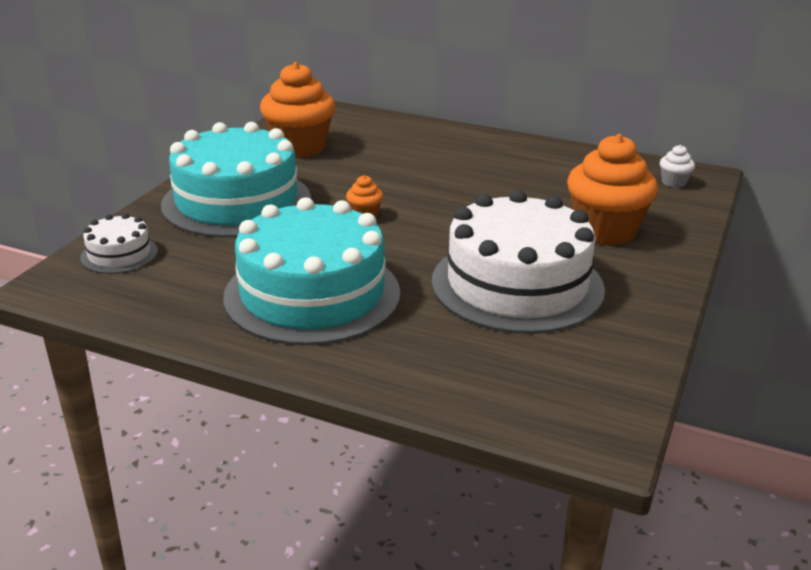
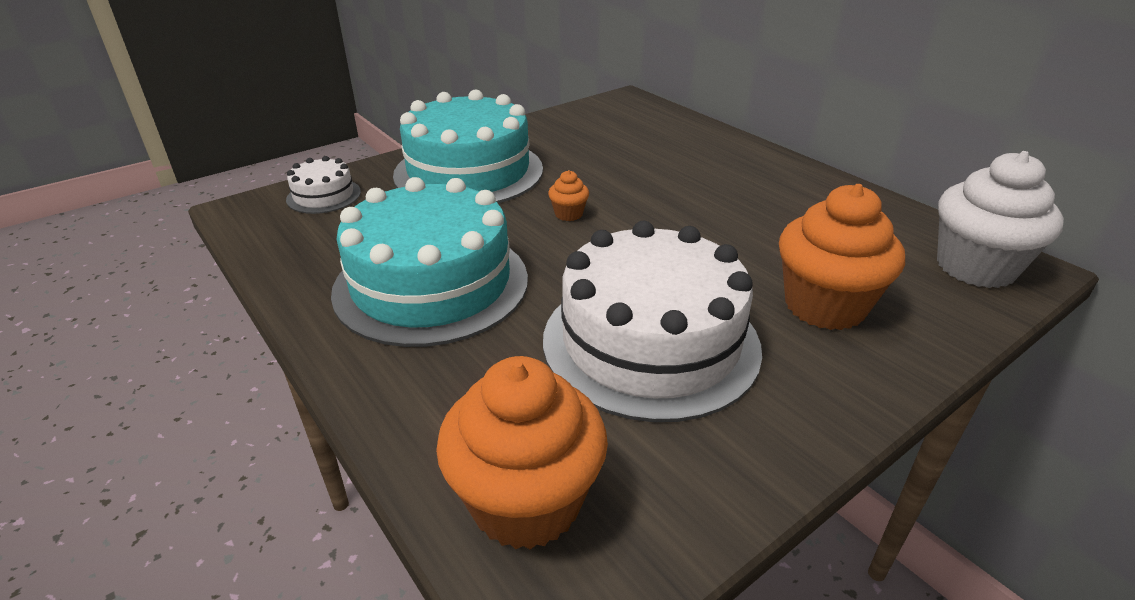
camera: 30 degrees right, 5 degrees up
orange cupcake [260,62,335,158] -> orange cupcake moved to [436,356,608,549]
white cupcake [660,145,695,188] -> white cupcake [937,151,1064,288], size x2.30

